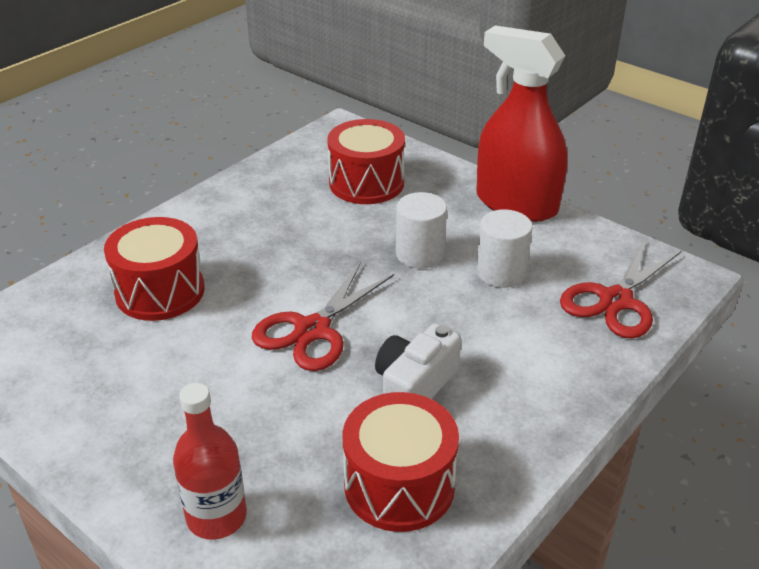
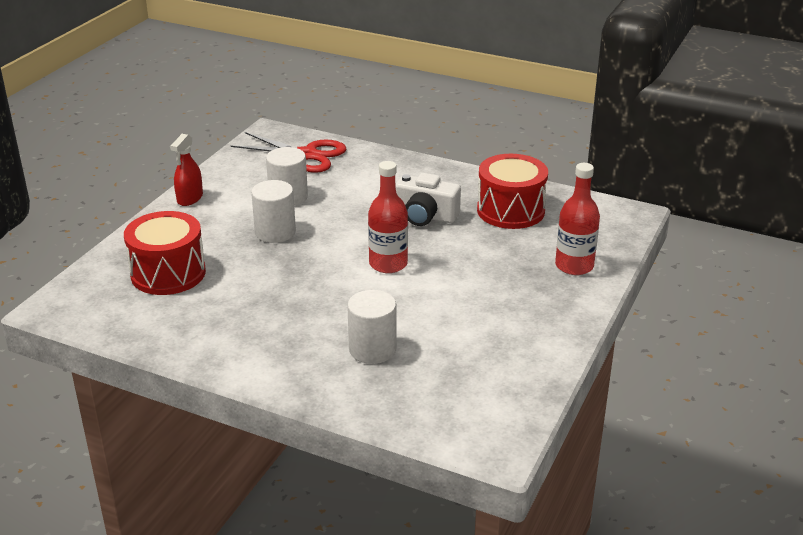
camera: 105 degrees left, 5 degrees down
red drum [104,217,205,321] -> white cylinder [347,290,397,364]
red scissors [252,262,394,371] -> red bottle [368,161,408,273]
red spray bottle [476,25,567,222] -> red spray bottle [170,134,203,206], size x0.45

